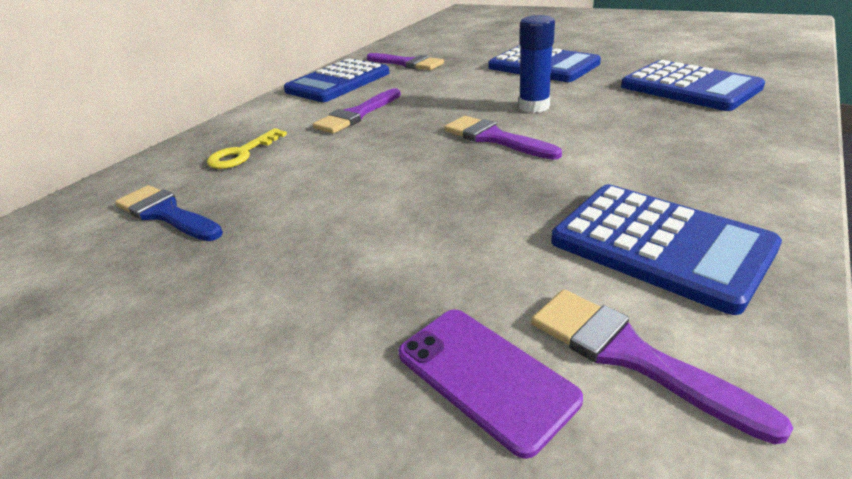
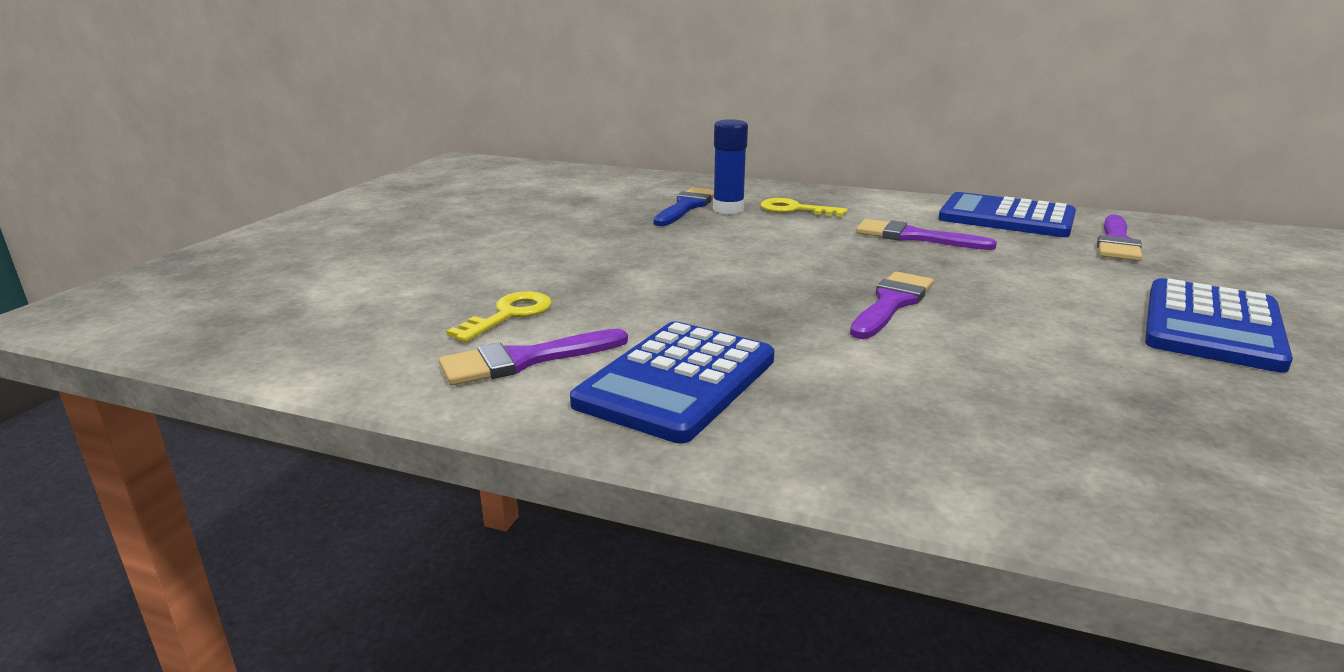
camera: 75 degrees right, 10 degrees down
purple phone [398,310,583,459] -> yellow key [446,291,552,342]
blue glue stick [519,15,555,113] -> blue glue stick moved to [713,119,748,214]
purple brush [531,289,793,444] -> purple brush turned 150 degrees counterclockwise [439,329,628,385]
blue calculator [621,60,765,111] -> none

